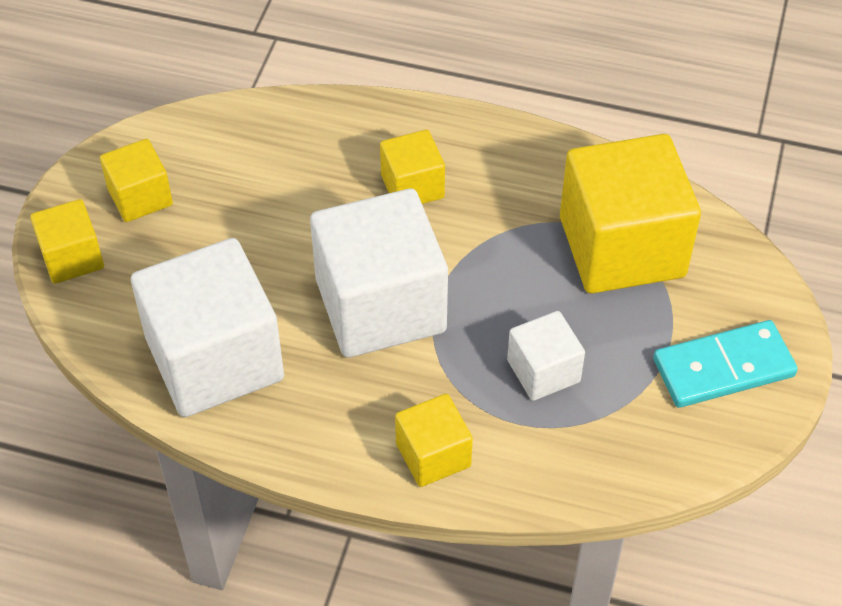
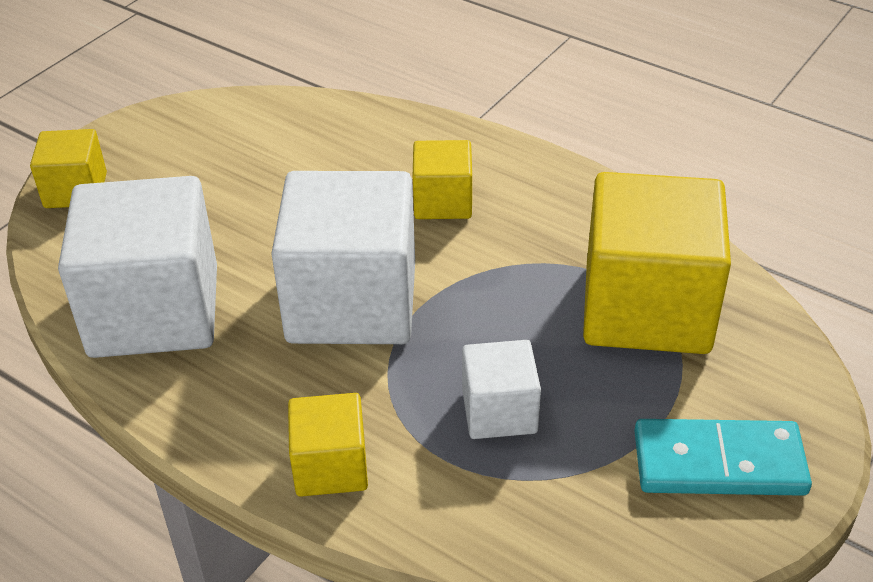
camera: 20 degrees right, 10 degrees down
yellow cube [100,139,173,222] -> none

